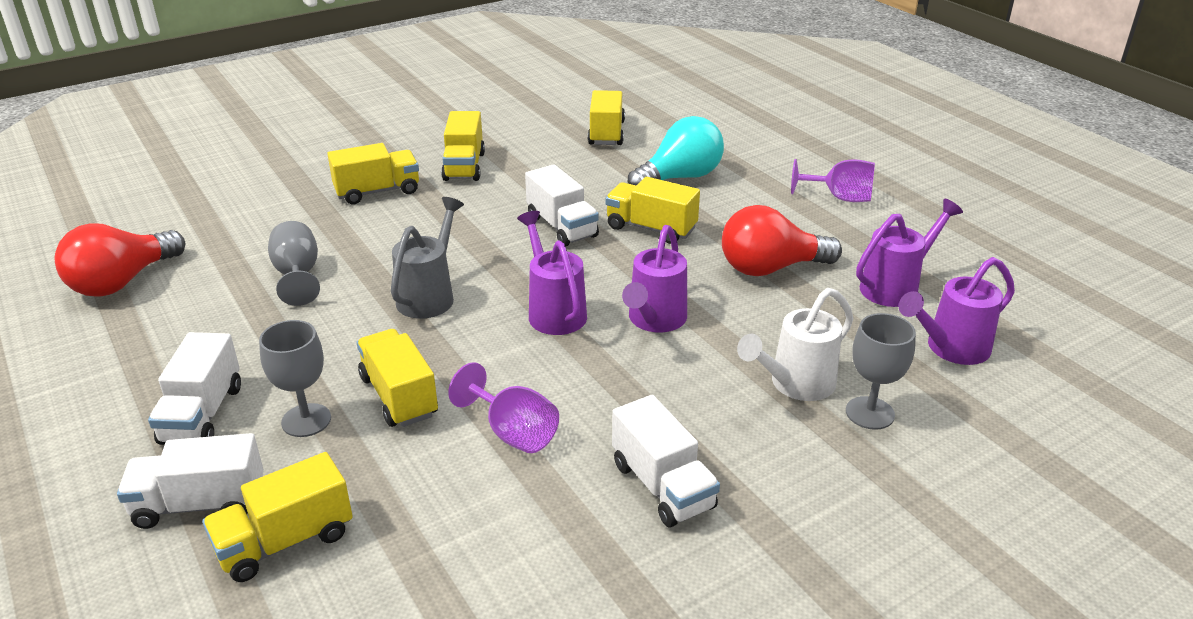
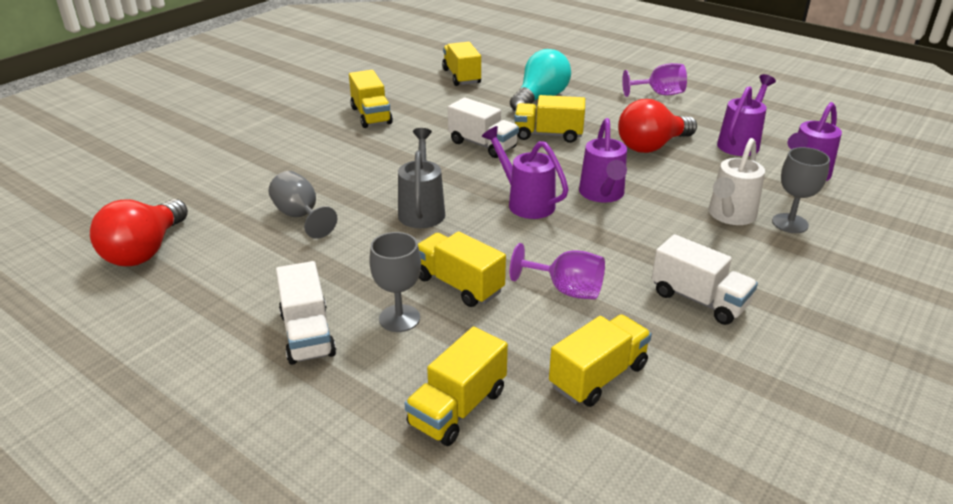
camera: 20 degrees left, 0 degrees up
white truck [117,433,264,529] -> none
yellow truck [328,143,419,204] -> yellow truck moved to [549,314,652,407]

